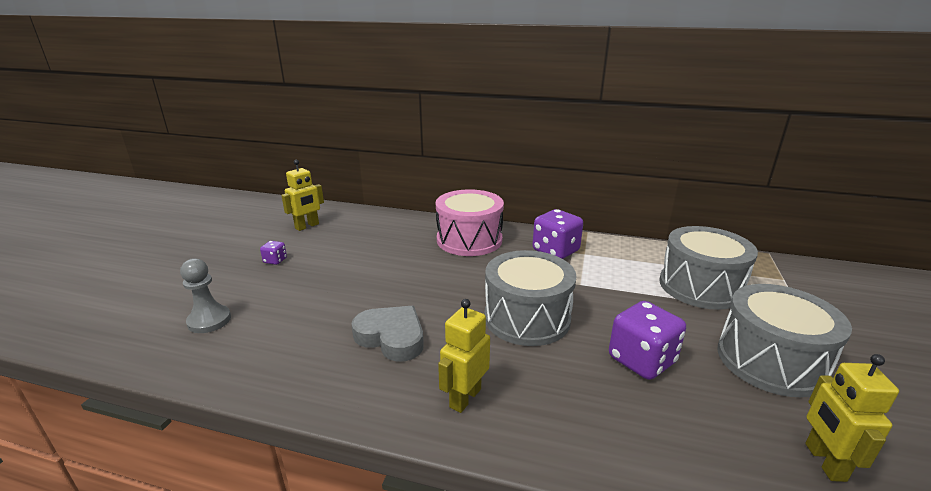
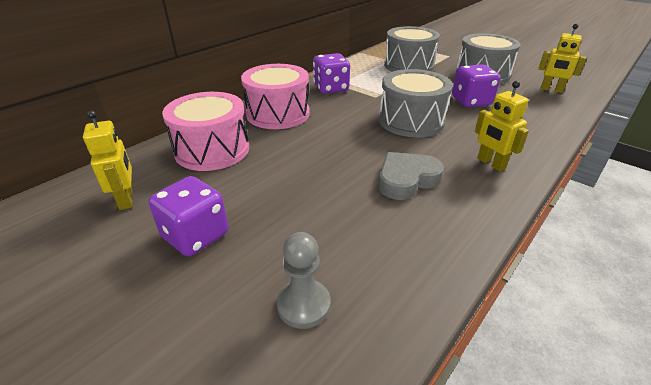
camera: 65 degrees left, 10 degrees up
purple dice [260,241,287,265] -> purple dice [148,176,228,256], size x2.11
none -> pink drum [162,92,249,171]

